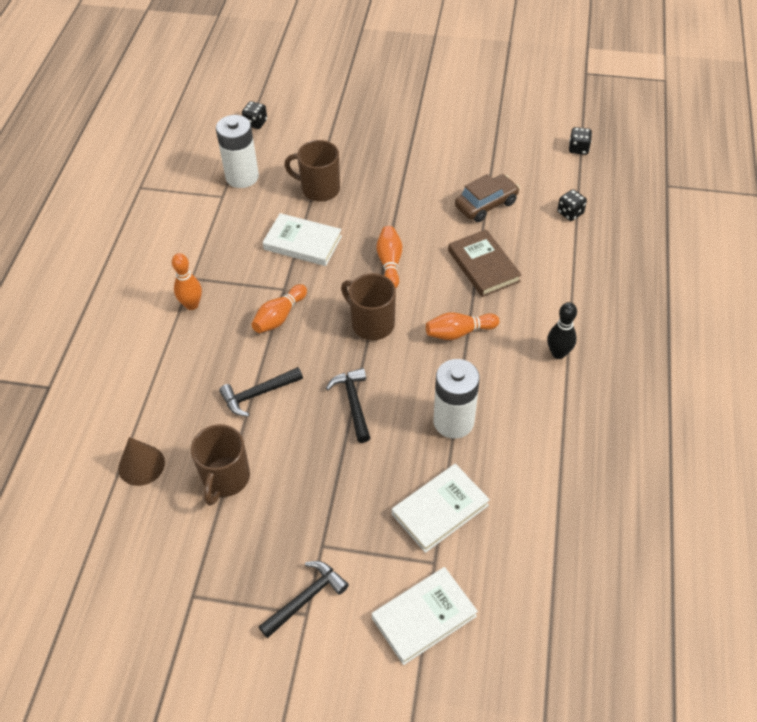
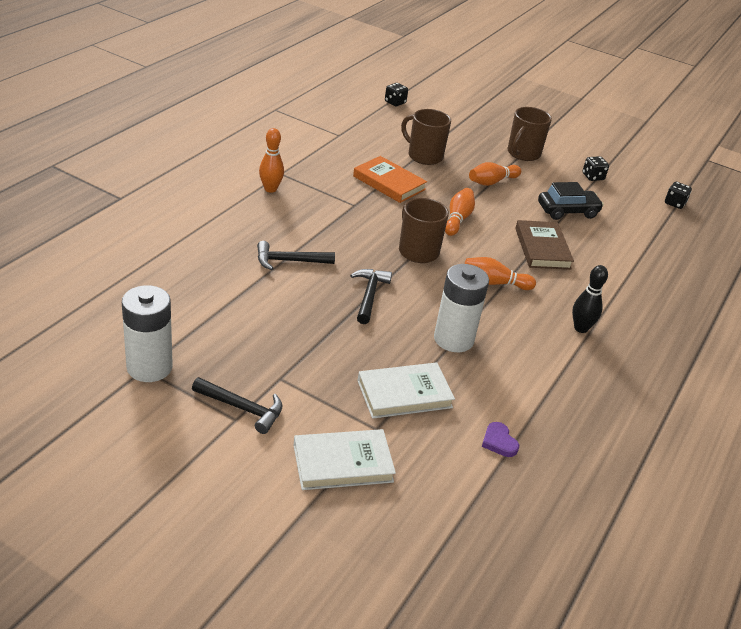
camera: 15 degrees right, 15 degrees down
brown cone [118,437,165,486] -> none
brown mug [191,424,250,506] -> brown mug moved to [507,107,552,161]
white battery [216,115,259,188] -> white battery moved to [122,285,173,382]
orange bowling pin [251,284,307,333] -> orange bowling pin moved to [469,162,521,186]
black hammer [259,561,349,638] -> black hammer turned 45 degrees clockwise [192,377,283,434]
white book [263,213,342,266] -> orange book [353,156,427,203]
brown car [455,174,520,222] -> black car [538,182,604,220]
black dice [557,189,587,221] -> black dice moved to [582,156,609,181]
none -> purple heart [482,422,519,457]

